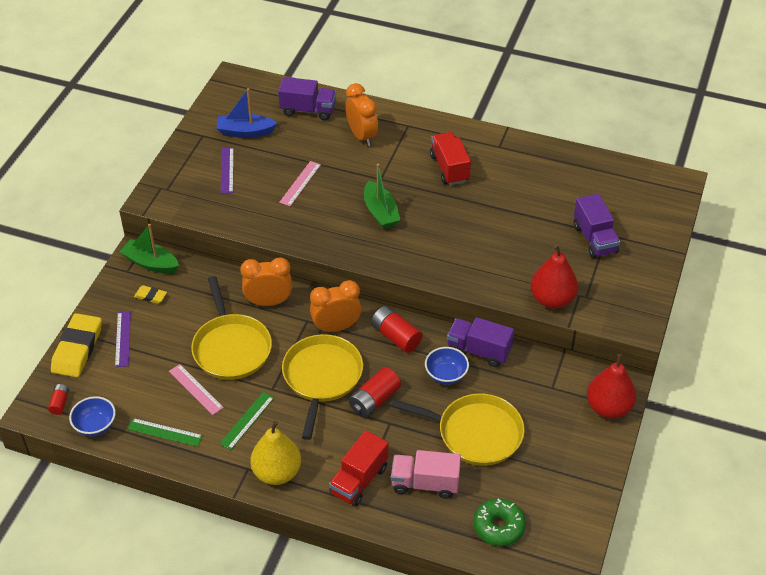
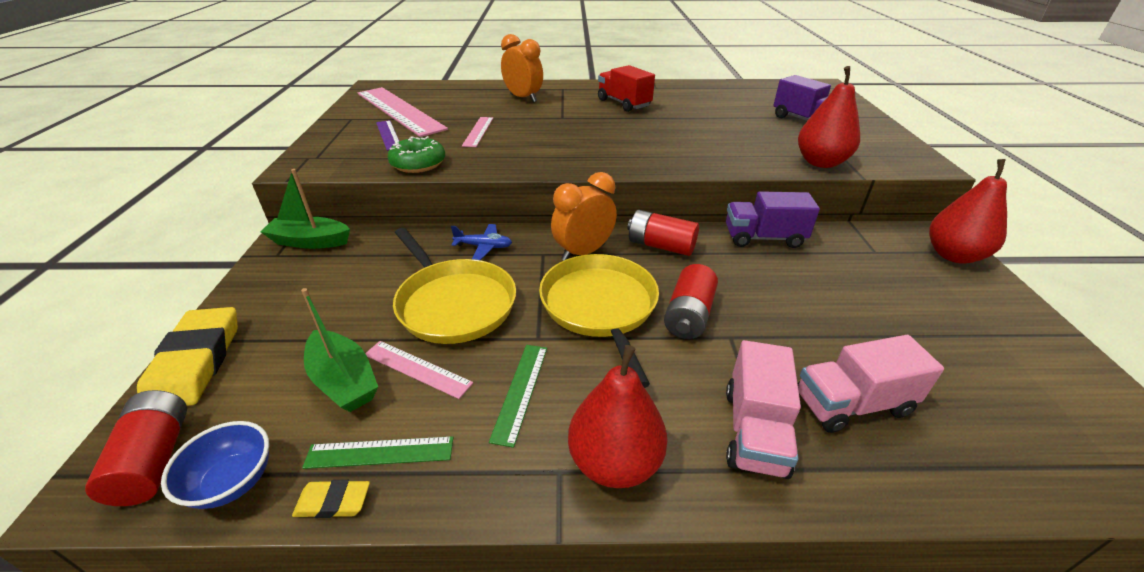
camera: 20 degrees left, 10 degrees down
red battery [48,384,69,415] -> red battery [85,390,187,506], size x1.80
purple ruler [115,311,131,367] -> none
yellow eraser [134,285,167,304] -> yellow eraser moved to [292,480,370,518]
blue boat [216,88,277,138] -> pink ruler [358,87,448,137]
orange clock [240,257,292,306] -> blue plane [451,224,512,260]
yellow pear [250,421,301,485] -> red pear [568,345,667,488]
purple truck [278,77,336,120] -> none
red truck [329,430,388,506] -> pink truck [726,340,801,479]
green boat [364,164,400,229] -> green boat moved to [301,288,378,412]
yellow pan [390,393,525,466] -> none
blue bowl [425,347,469,385] -> none
green donut [474,498,526,546] -> green donut moved to [387,136,445,173]

